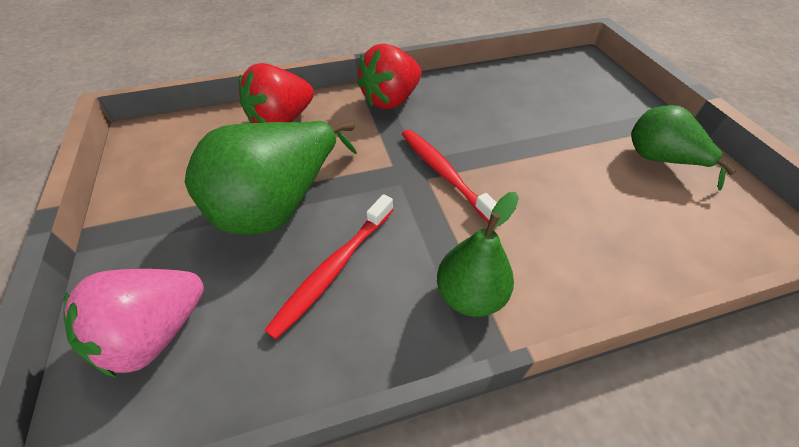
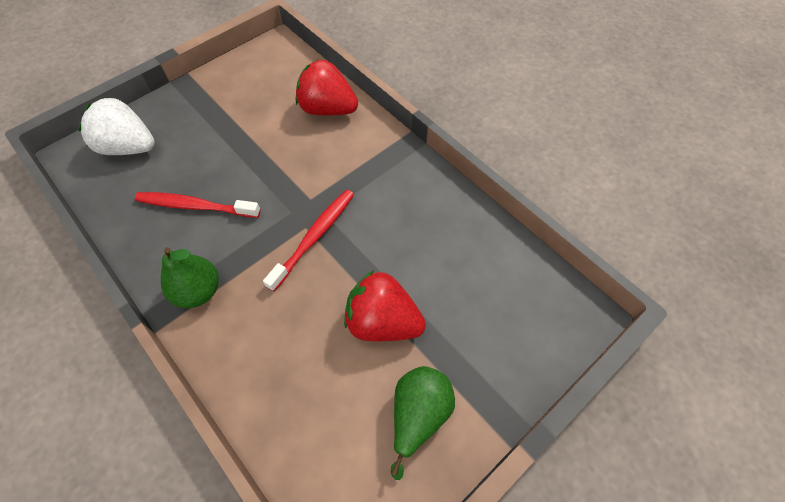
camera: 65 degrees right, 10 degrees up
pink strawberry [63,269,204,378] -> white strawberry [78,97,155,155]
green pear [185,121,357,235] -> none
red strawberry [357,44,422,109] -> red strawberry moved to [344,270,426,341]

